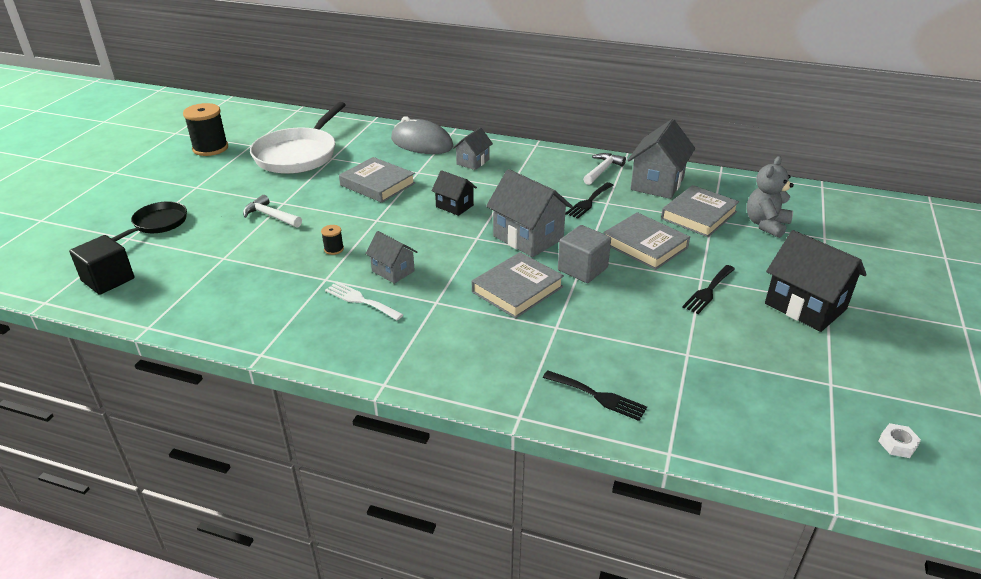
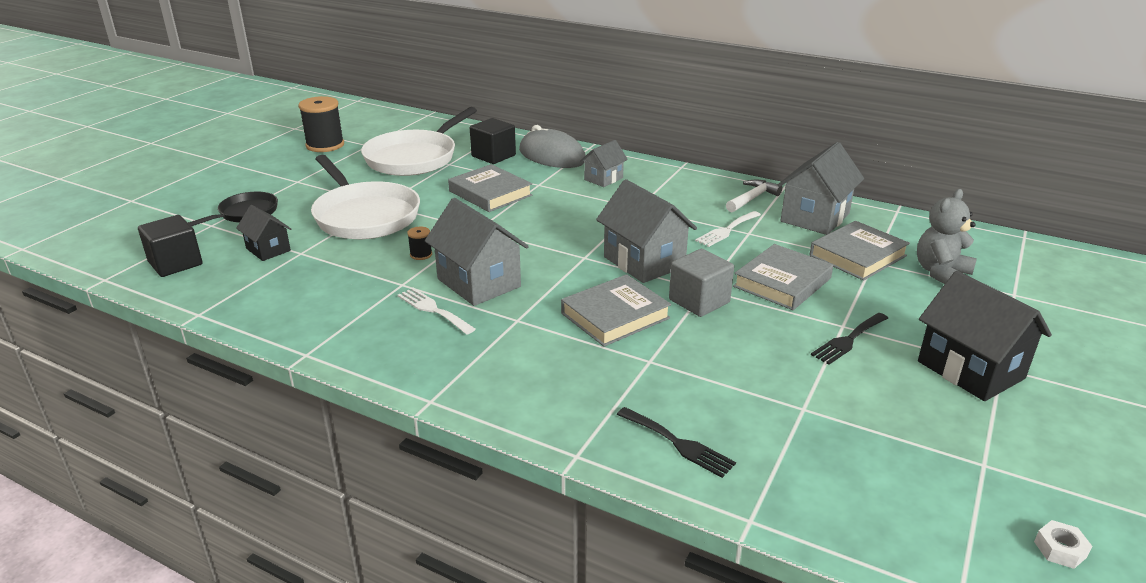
camera: 10 degrees right, 5 degrees down
white hammer [243,195,302,228] -> white pan [311,155,420,239]
grey house [365,231,417,284] -> grey house [425,198,529,306], size x1.75
black house [431,170,477,216] -> black house moved to [236,205,291,261]
black fork [565,182,613,219] -> white fork [695,211,761,247]
grey book [604,212,690,270] -> grey book turned 75 degrees clockwise [733,244,833,310]
none -> black cube [470,118,516,164]

